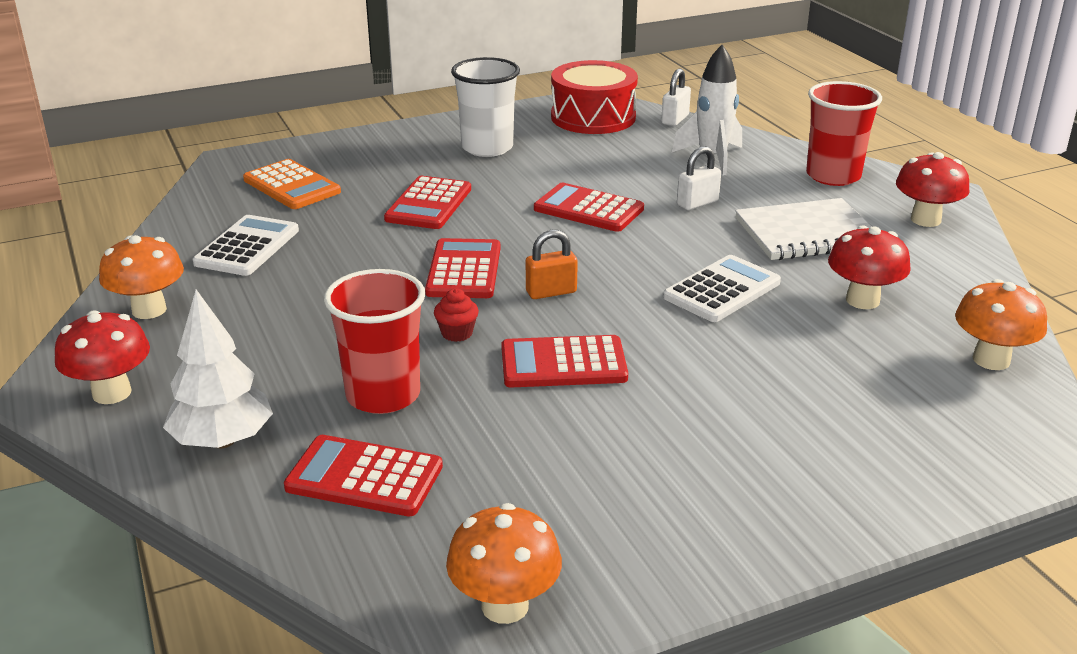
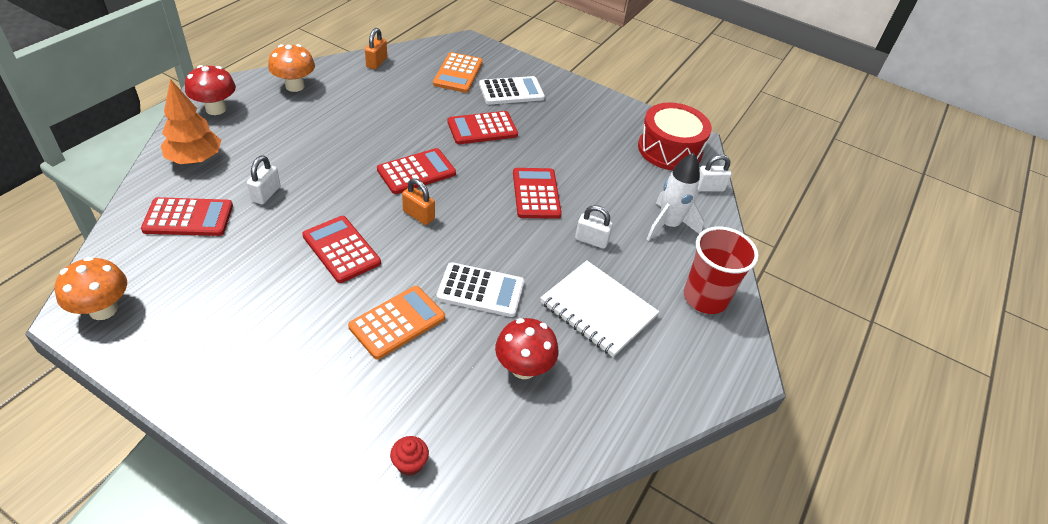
camera: 50 degrees right, 15 degrees up
white tree [163,290,273,448] -> orange tree [161,79,221,164]
white calculator [193,215,299,276] -> white calculator moved to [479,76,545,105]
red calculator [284,435,443,516] -> red calculator turned 105 degrees clockwise [141,197,233,236]
red cup [324,269,425,414] -> white padlock [247,155,281,205]
red cupcake [434,288,479,342] -> red cupcake moved to [390,436,429,476]
white cup [451,57,520,157] -> none
red mushroom [896,152,970,227] -> none
orange mushroom [955,279,1047,370] -> none
none -> orange calculator [348,286,445,360]
none -> orange padlock [365,28,387,69]

